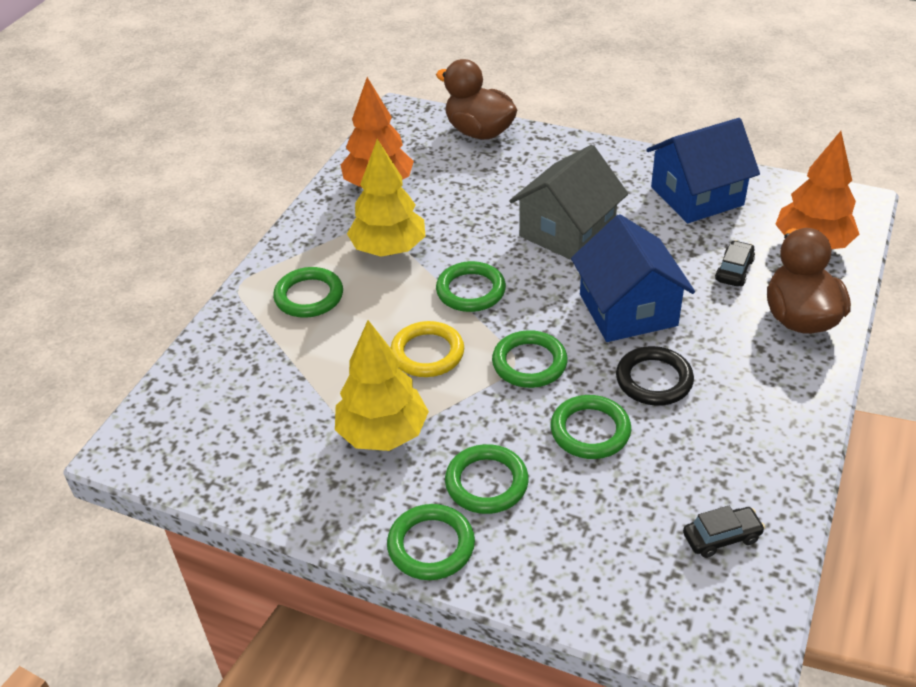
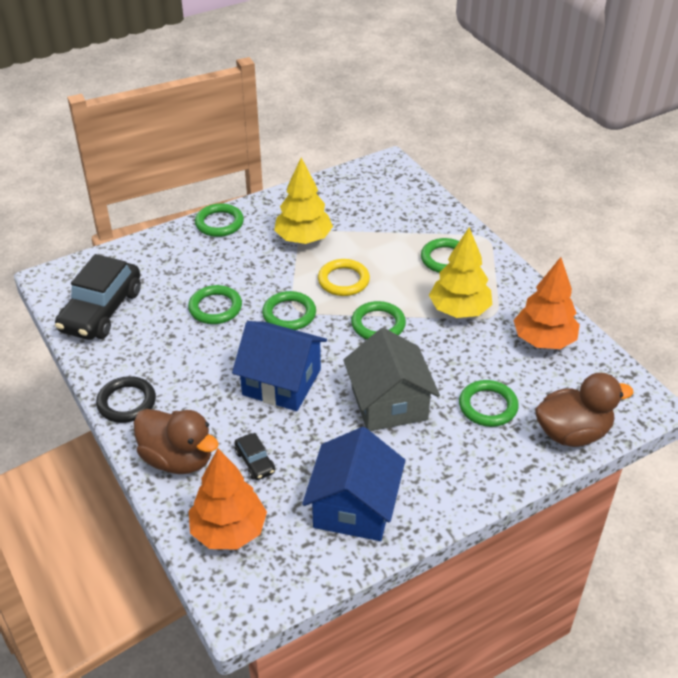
camera: 125 degrees right, 0 degrees up
green ring [445,444,529,514] -> green ring moved to [459,380,519,427]
black ring [616,346,694,406] -> black ring moved to [96,376,156,423]
black car [683,506,765,558] -> black car [55,254,141,340], size x2.22

